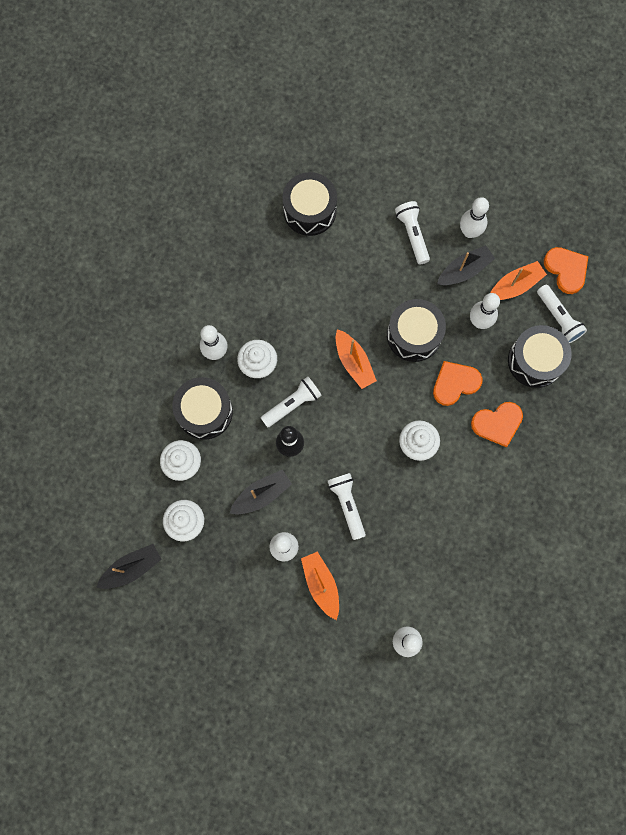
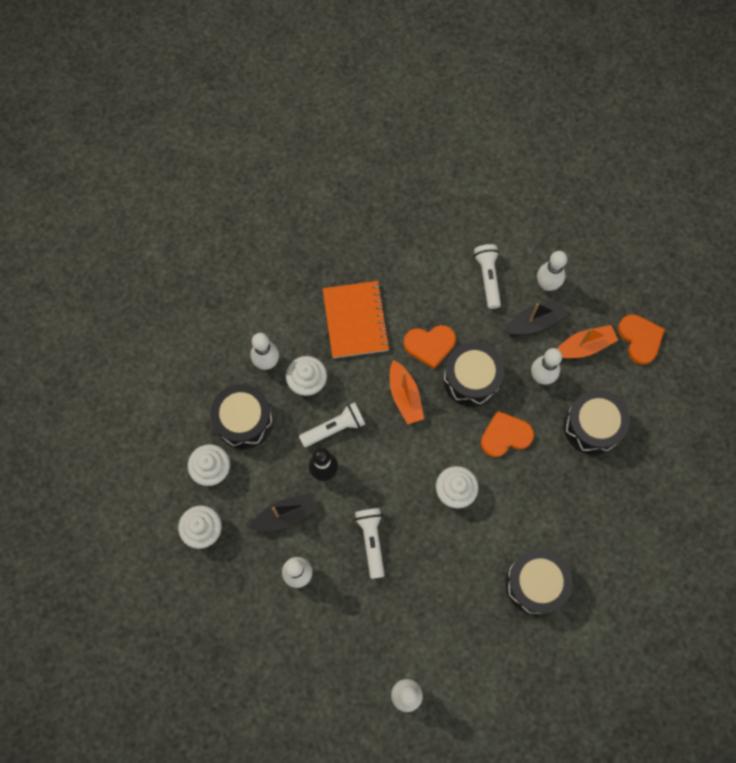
camera: 10 degrees right, 5 degrees down
black boat [96,544,162,589] -> none
black drum [282,172,337,236] -> black drum moved to [505,549,573,615]
orange boat [301,551,339,620] -> none
orange heart [471,402,523,447] -> orange heart moved to [404,325,456,369]
white flashlight [537,284,587,343] -> none
none -> orange notebook [323,281,390,358]

